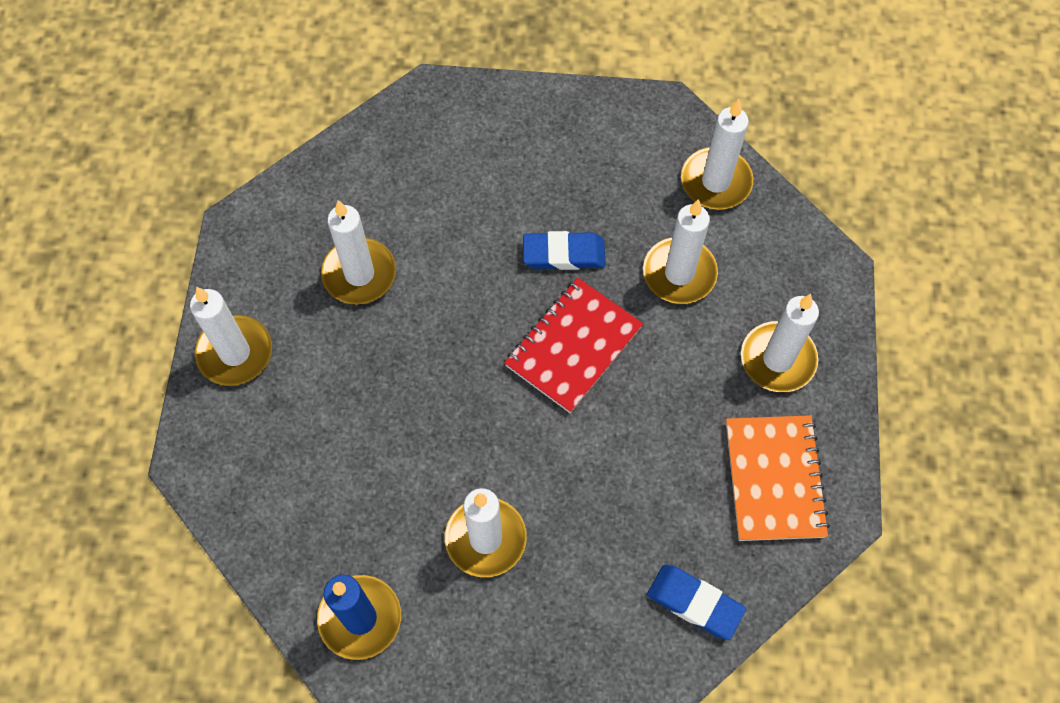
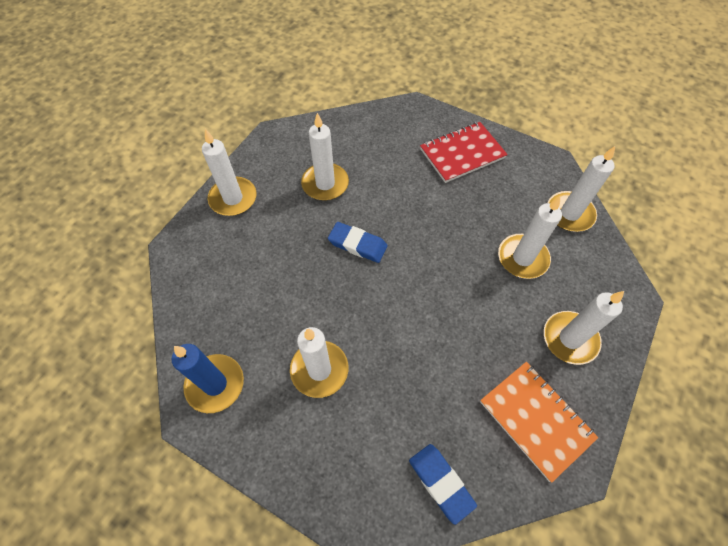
camera: 25 degrees right, 5 degrees down
red notebook [504,278,643,413] -> red notebook moved to [420,122,508,183]
blue eraser [523,231,605,270] -> blue eraser moved to [328,222,388,263]
orange notebook [726,415,830,541] -> orange notebook turned 60 degrees counterclockwise [480,362,598,483]

